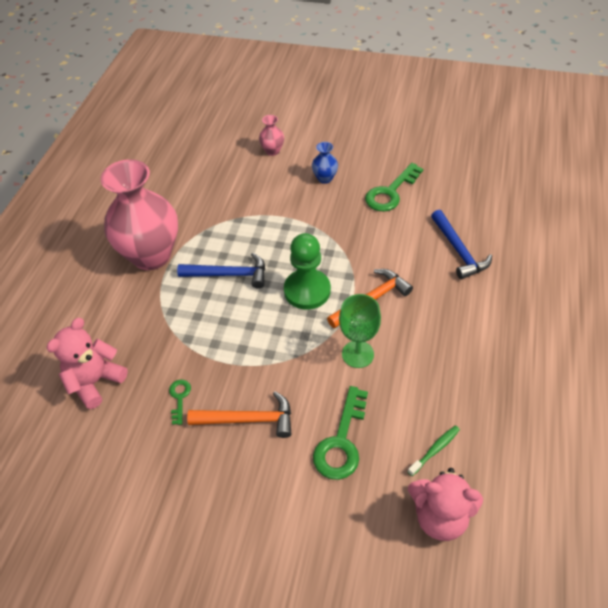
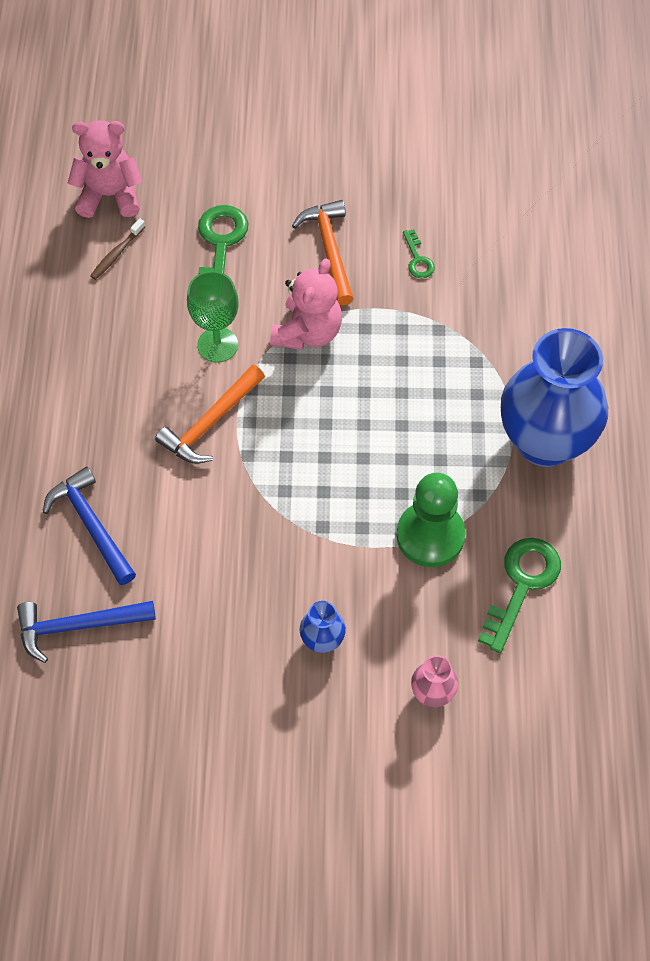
camera: 165 degrees right, 10 degrees up
pink teddy bear [46,318,128,409] -> pink teddy bear moved to [270,259,342,350]
pink vase [100,159,178,270] -> blue vase [501,328,608,467]
blue hammer [177,253,265,289] -> blue hammer moved to [17,601,156,663]
orange hammer [187,391,291,438] -> orange hammer turned 90 degrees clockwise [292,200,354,306]
green pawn [284,233,331,310] -> green pawn moved to [396,473,466,567]
green key [365,163,423,212] -> green key moved to [478,538,561,653]
green toothbrush [407,426,460,476] -> brown toothbrush [90,219,145,280]

